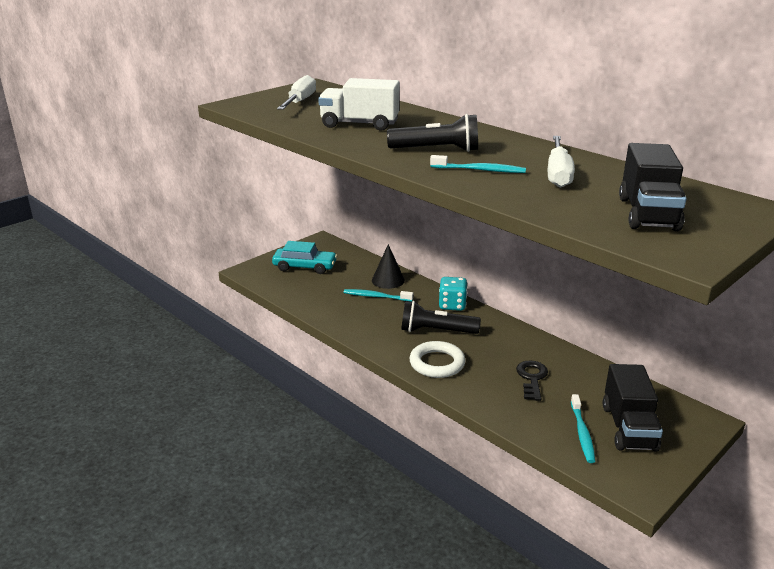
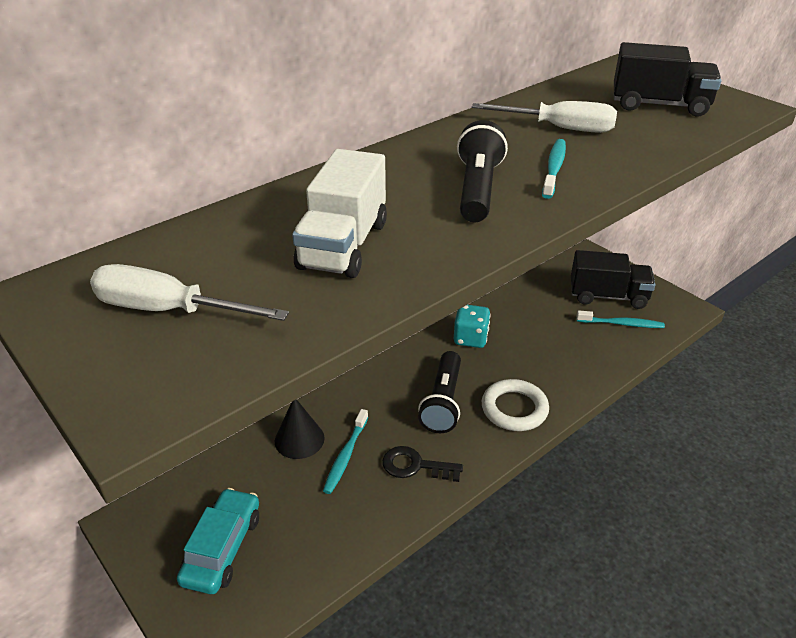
camera: 85 degrees left, 10 degrees up
turquoise dice [439,277,468,311] -> turquoise dice moved to [454,305,491,348]
black key [516,360,548,401] -> black key moved to [382,446,463,482]

